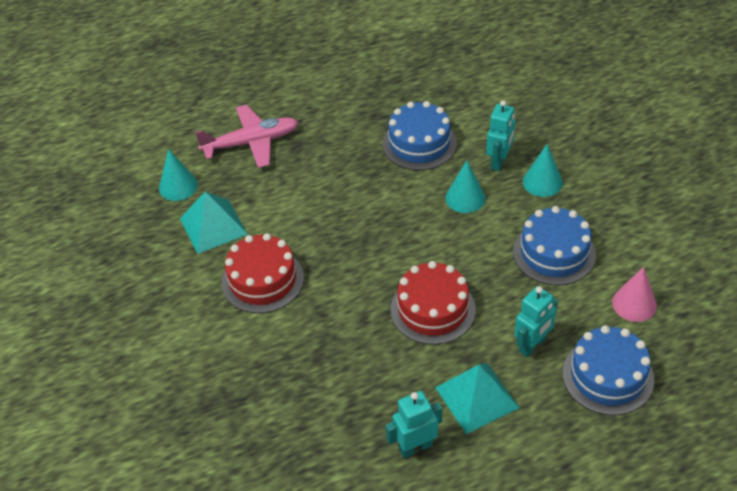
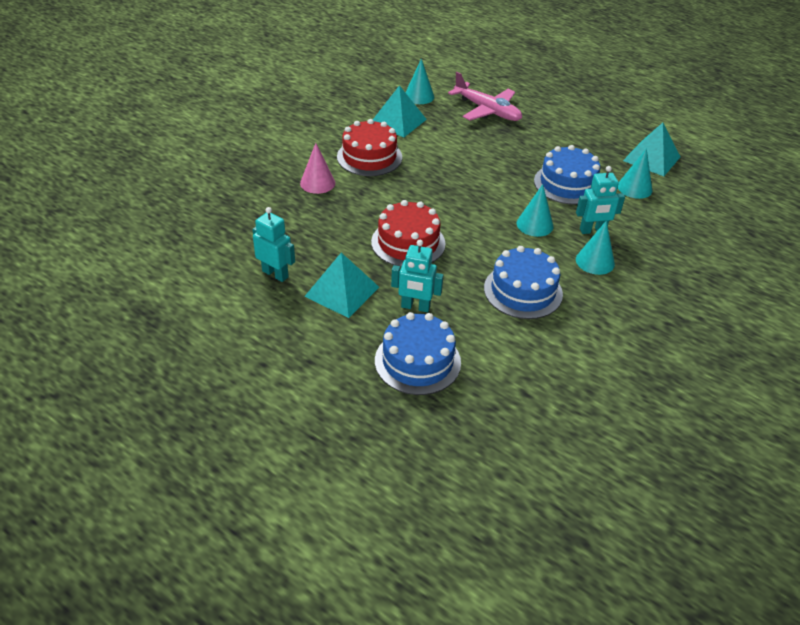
camera: 55 degrees right, 5 degrees down
pink cone [612,267,657,322] -> pink cone moved to [300,143,335,194]
none -> turquoise cone [618,148,652,199]
none -> turquoise pyramid [623,123,680,176]

